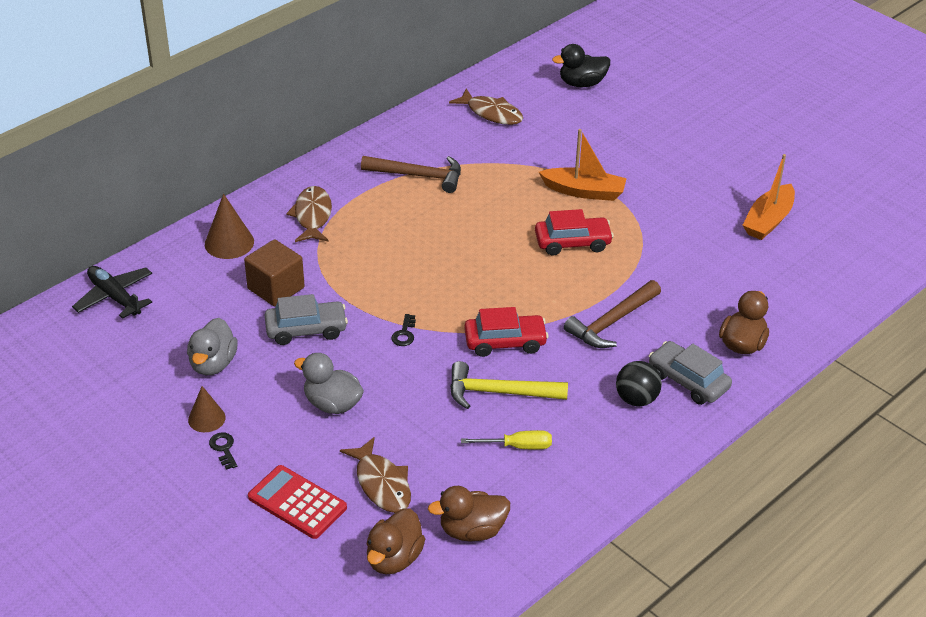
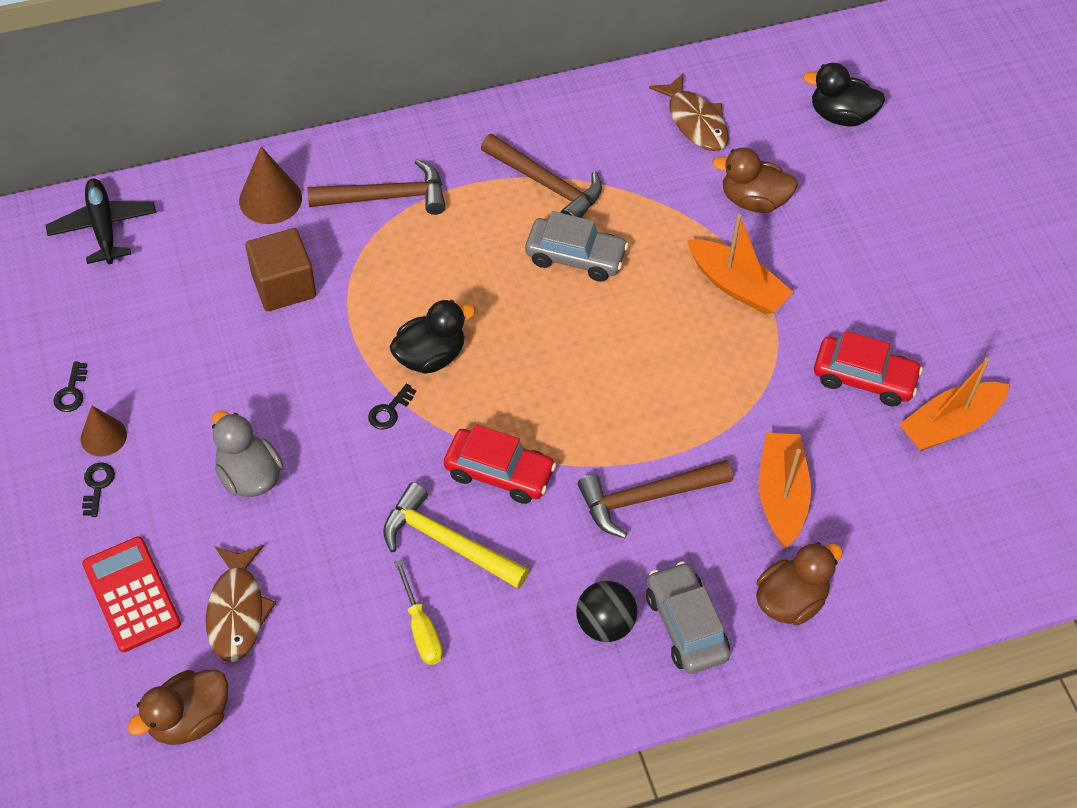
camera: 25 degrees right, 15 degrees up
grey duck [187,318,238,375] -> none
grey car [264,294,348,345] -> grey car moved to [525,211,629,282]
brown fish [286,186,332,242] -> brown hammer [307,159,446,215]
brown duck [428,486,510,541] -> brown duck moved to [712,148,798,213]
yellow screwdriver [461,430,552,449] -> yellow screwdriver turned 45 degrees clockwise [394,560,443,665]
red car [535,209,614,256] -> red car moved to [814,331,923,406]
none -> black key [53,361,87,412]
none -> black duck [389,300,475,374]
none -> orange boat [759,433,811,547]

